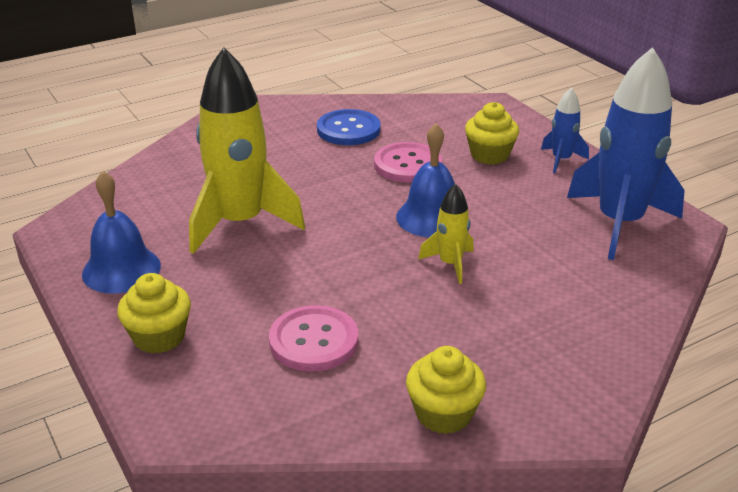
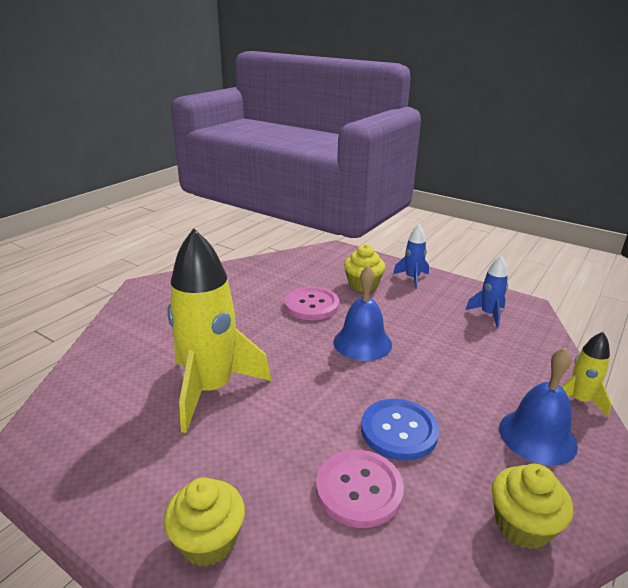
camera: 25 degrees left, 5 degrees down
blue bell [82,171,161,294] -> blue bell moved to [499,348,578,466]
blue button [317,109,381,145] -> blue button moved to [361,399,439,461]
yellow rocket [418,183,474,284] -> yellow rocket moved to [561,332,611,418]
blue rocket [567,47,685,260] -> blue rocket [465,256,508,328], size x0.47

